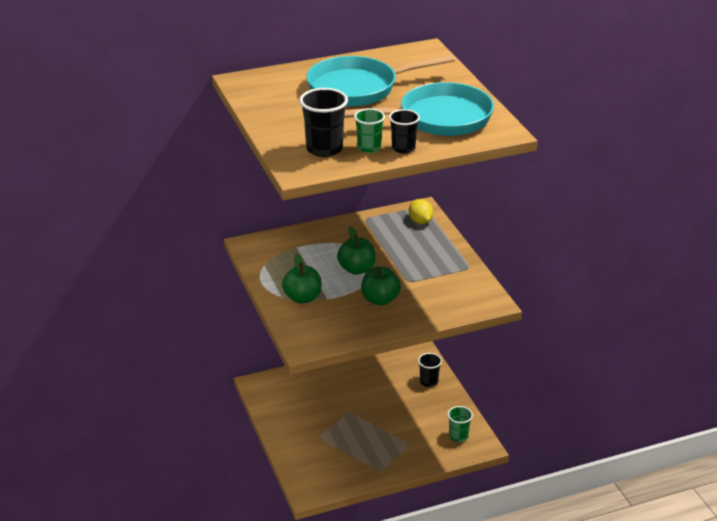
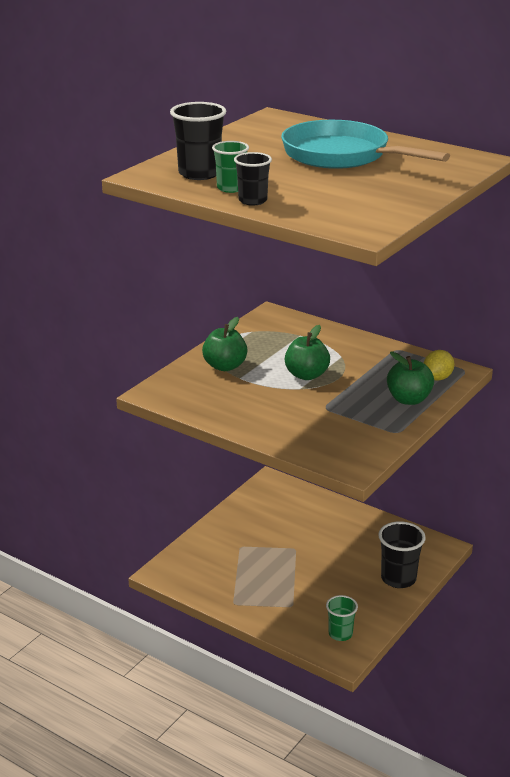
camera: 55 degrees right, 5 degrees down
turquoise pan [344,82,494,136] -> none
green apple [361,267,401,305] -> green apple moved to [387,352,434,405]
black cup [418,353,442,387] -> black cup [378,521,426,588], size x1.55

